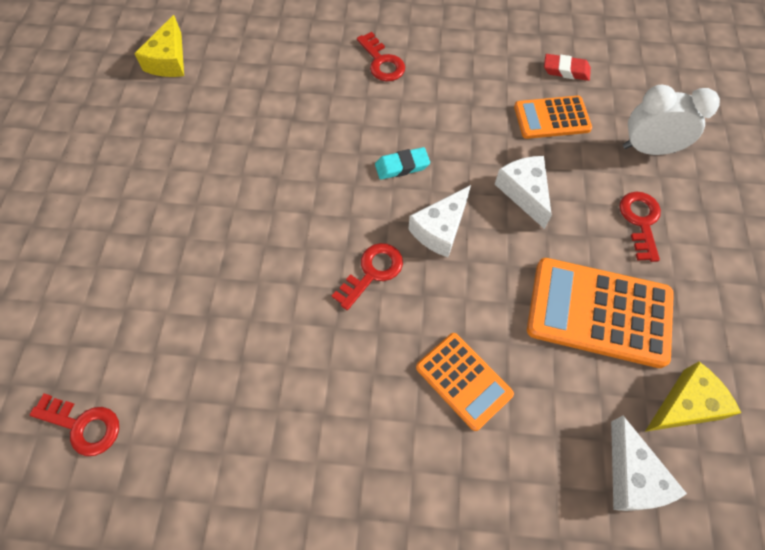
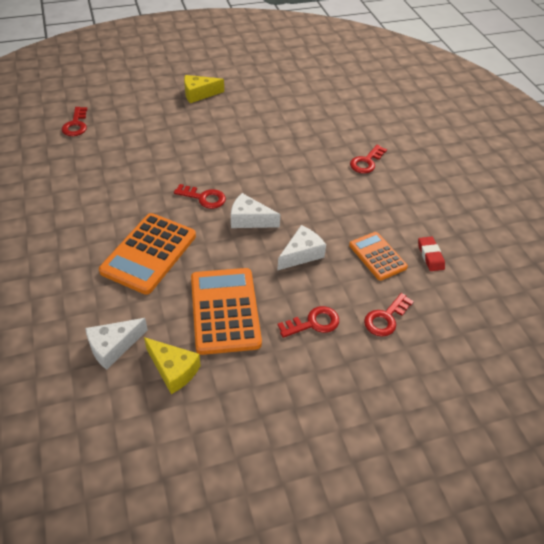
camera: 65 degrees right, 15 degrees down
yellow cheese [134,15,184,77] -> yellow cheese moved to [184,75,224,103]
turquoise eraser [375,147,430,180] -> none
orange calculator [416,333,514,431] -> orange calculator [99,213,196,295], size x1.64
white clock [623,84,720,155] -> red key [364,293,414,337]

